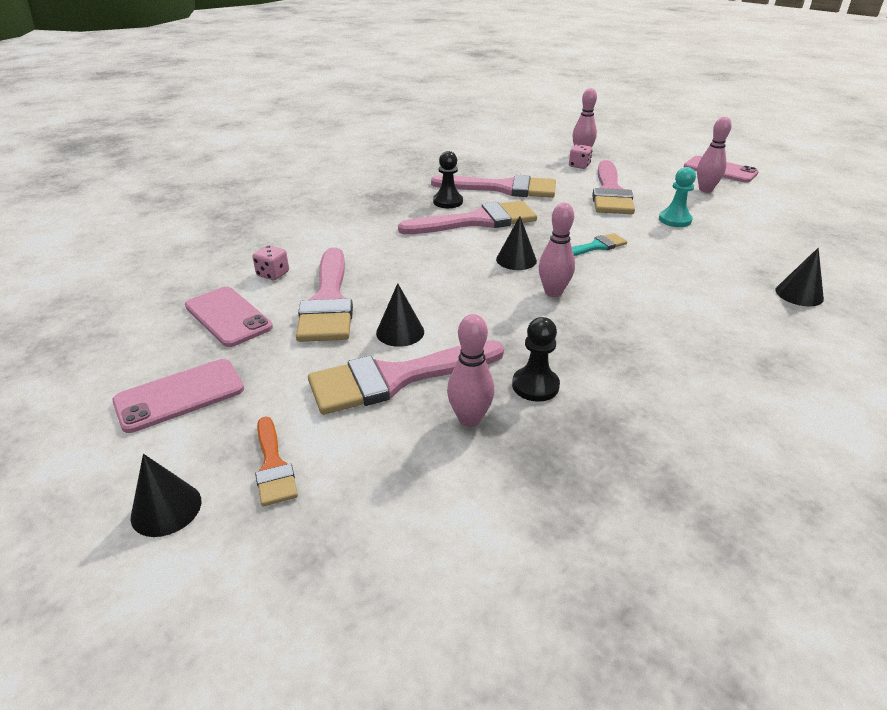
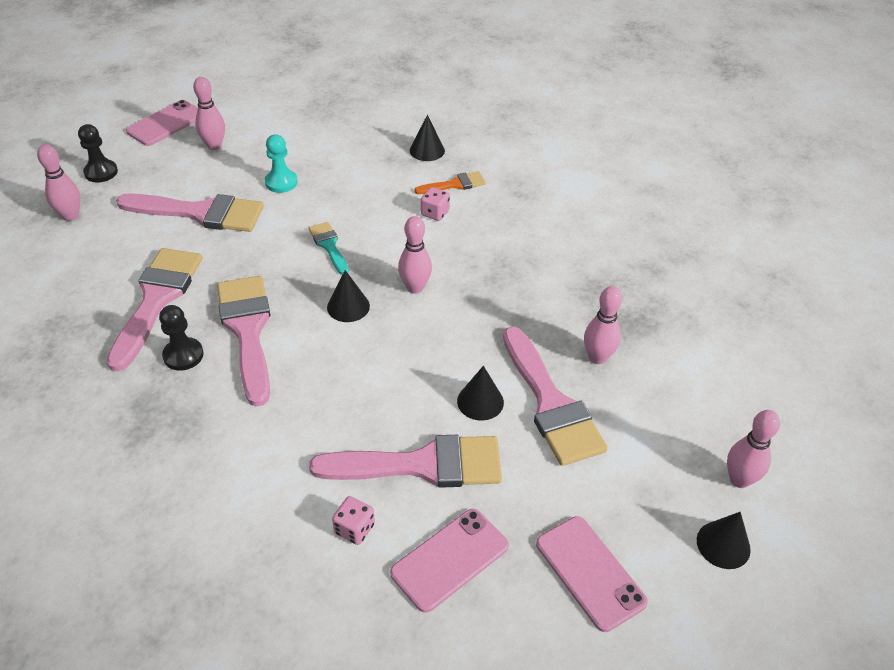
camera: 90 degrees left, 10 degrees up
orange brush [255,416,298,506] -> orange brush moved to [415,171,486,194]
black pawn [512,317,560,402] -> black pawn moved to [78,124,118,182]
pink dice [569,144,592,169] -> pink dice moved to [421,187,450,221]
none -> pink bowling pin [727,410,780,488]

